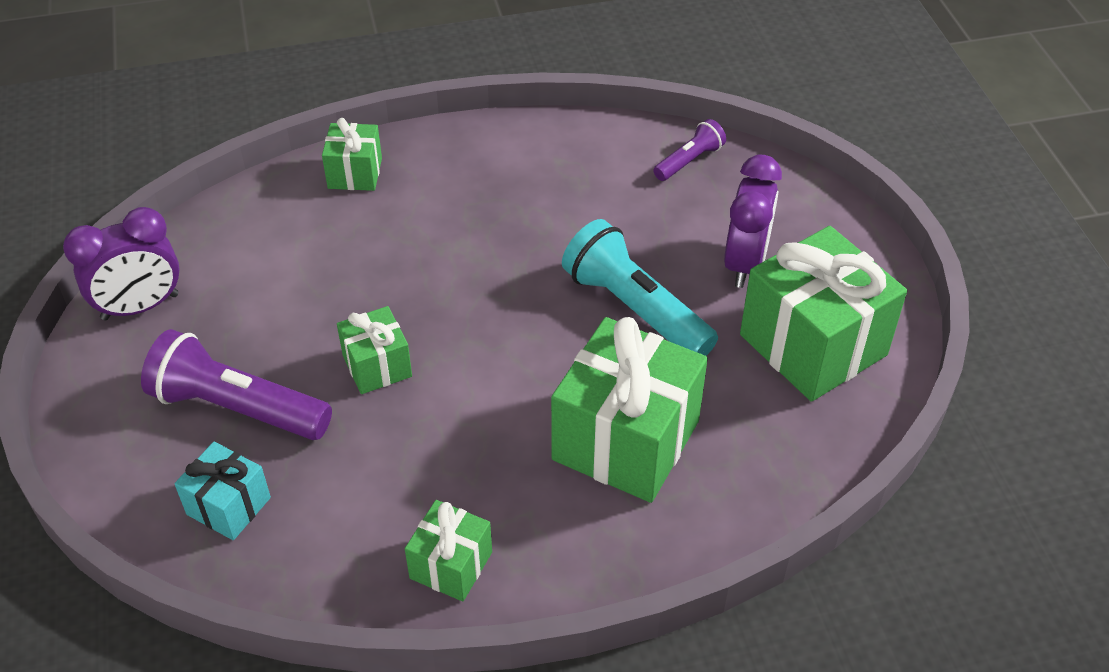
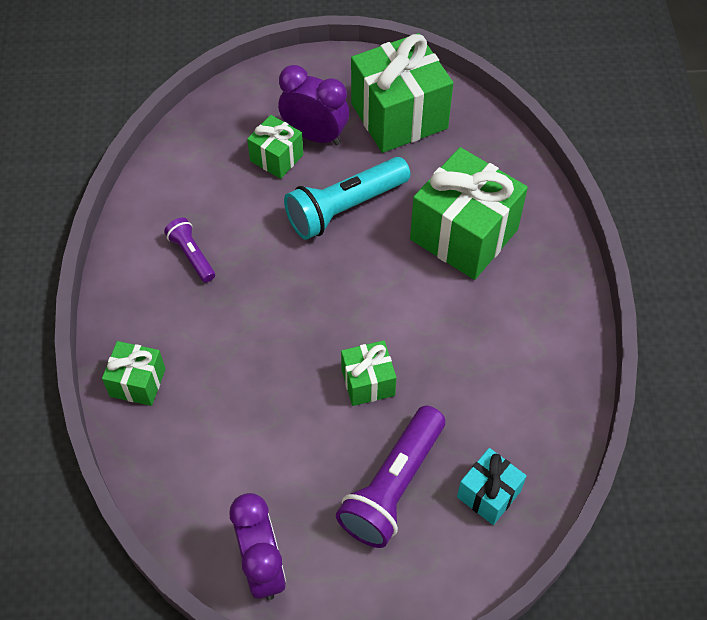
camera: 80 degrees left, 10 degrees up
green gift [405,500,492,601] -> green gift moved to [247,115,303,179]
purple flashlight [653,119,726,181] -> purple flashlight moved to [164,218,215,283]

